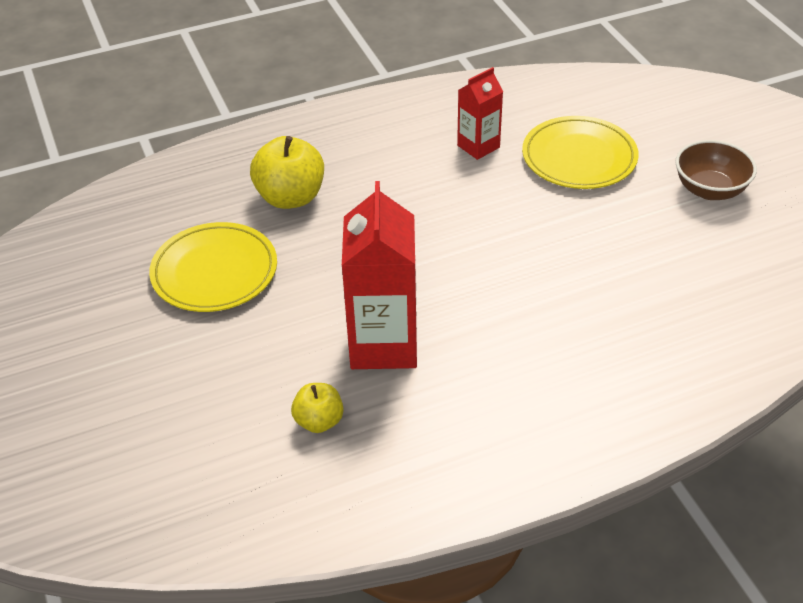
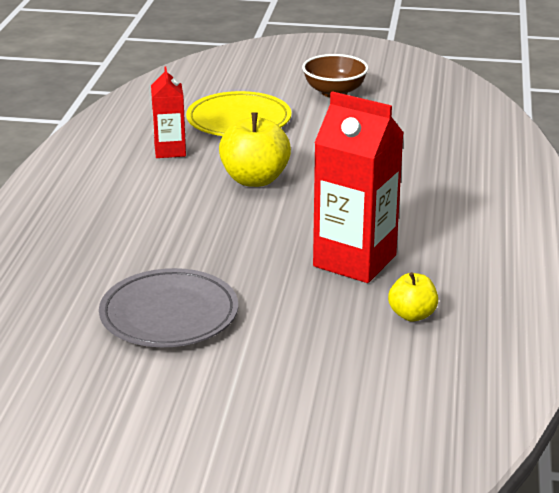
camera: 60 degrees left, 15 degrees down
yellow plate [149,222,277,312] -> grey plate [99,268,238,347]
yellow apple [250,136,324,209] -> yellow apple moved to [219,113,291,187]

